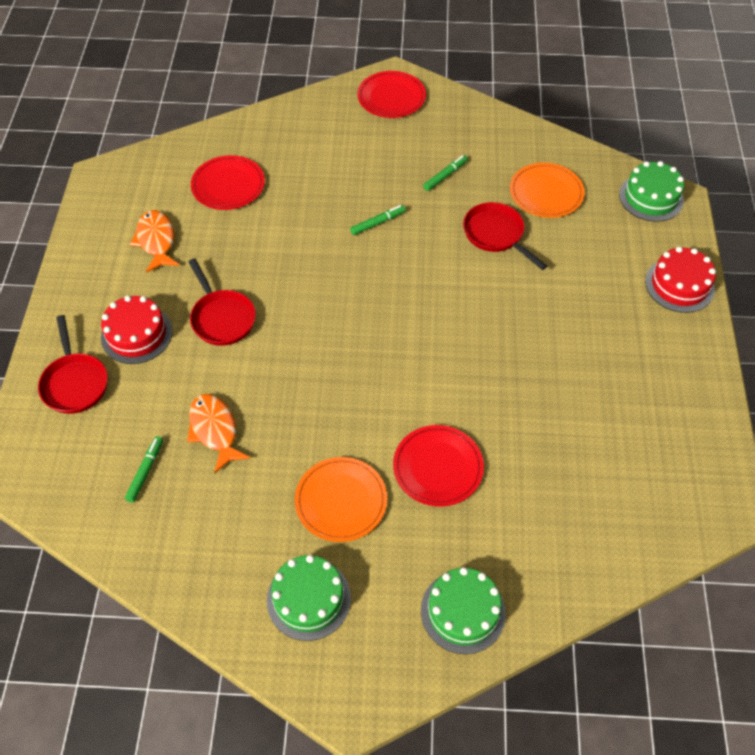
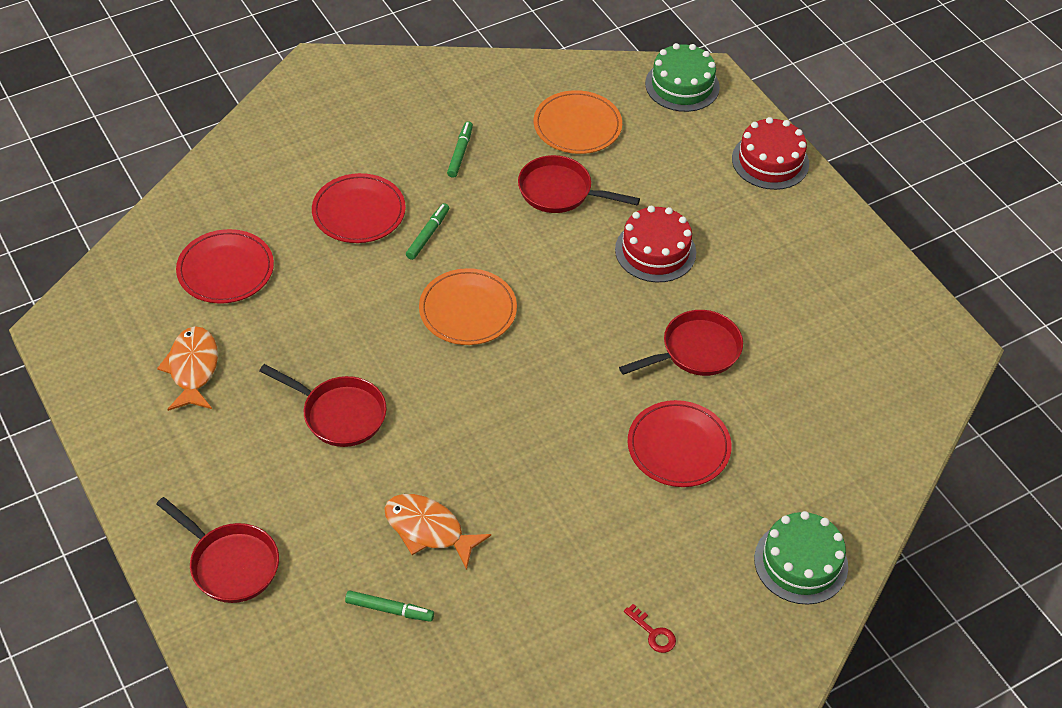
camera: 35 degrees left, 5 degrees down
red cake [101,295,173,364] -> red cake moved to [615,206,696,282]
green marker [125,436,163,503] -> green marker turned 120 degrees clockwise [345,591,434,622]
orange fish [130,210,180,273] -> orange fish turned 45 degrees clockwise [157,326,218,411]
green cake [267,555,351,641] -> red key [624,604,676,653]
orange plate [295,457,387,542] -> orange plate moved to [419,268,517,345]
red plate [357,71,426,118] -> red plate moved to [312,173,406,243]
none -> red pan [619,310,743,376]

